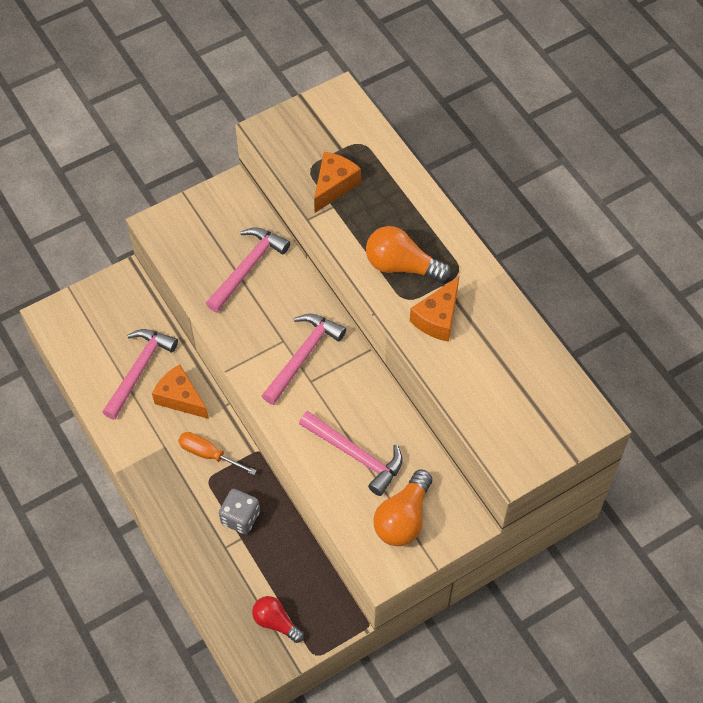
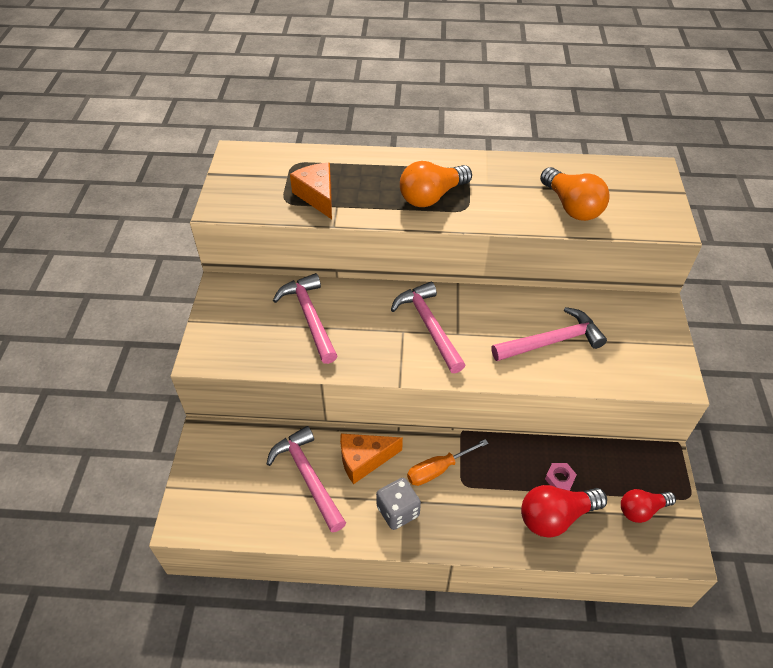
camera: 55 degrees left, 10 degrees down
grey dice [219,489,260,534] -> grey dice moved to [376,478,421,530]
orange light bulb [373,470,432,546] -> orange light bulb moved to [540,167,610,221]
orange cheese [410,277,459,342] -> none
none -> red light bulb [521,485,607,538]
none -> pink nut [545,463,577,491]

